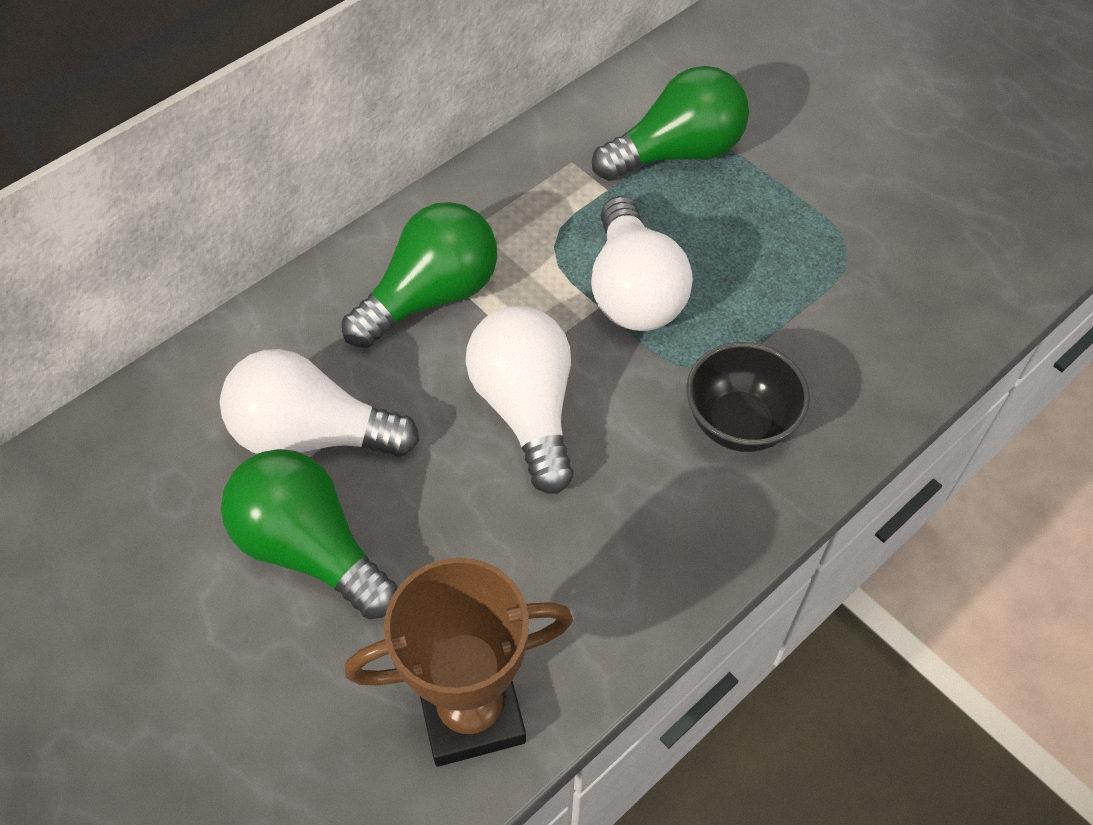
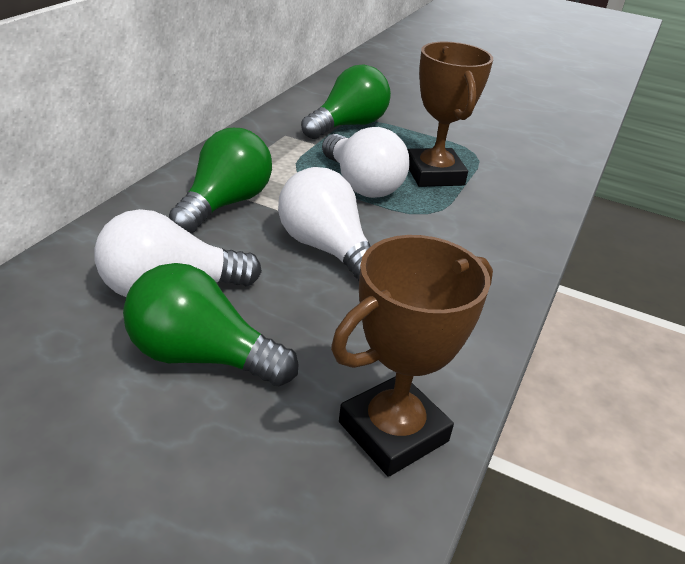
camera: 25 degrees left, 20 degrees down
black bowl [686,342,810,452] -> none
none -> brown trophy [408,42,493,187]

